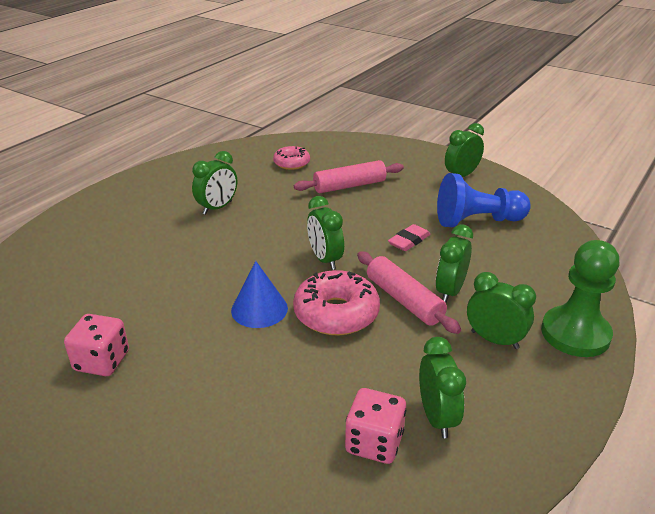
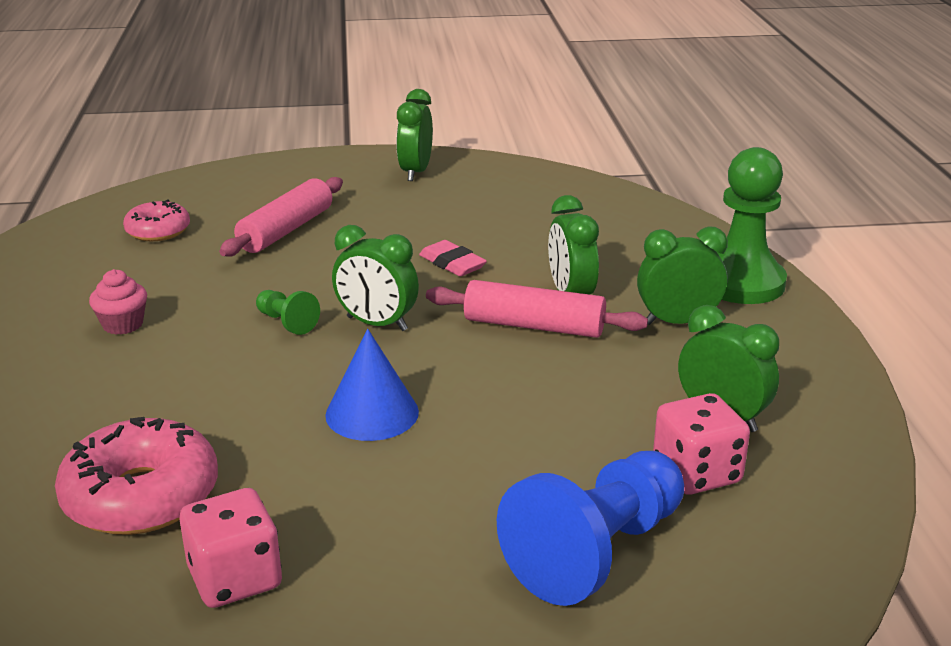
camera: 40 degrees left, 5 degrees down
green clock [192,151,237,215] -> pink cupcake [89,269,147,335]
pink donut [293,270,380,336] -> pink donut moved to [55,417,218,535]
pink eraser [388,224,430,251] -> pink eraser turned 45 degrees counterclockwise [419,240,487,276]
blue pawn [437,173,531,227] -> blue pawn moved to [497,451,684,606]
none -> green pawn [256,290,320,335]

